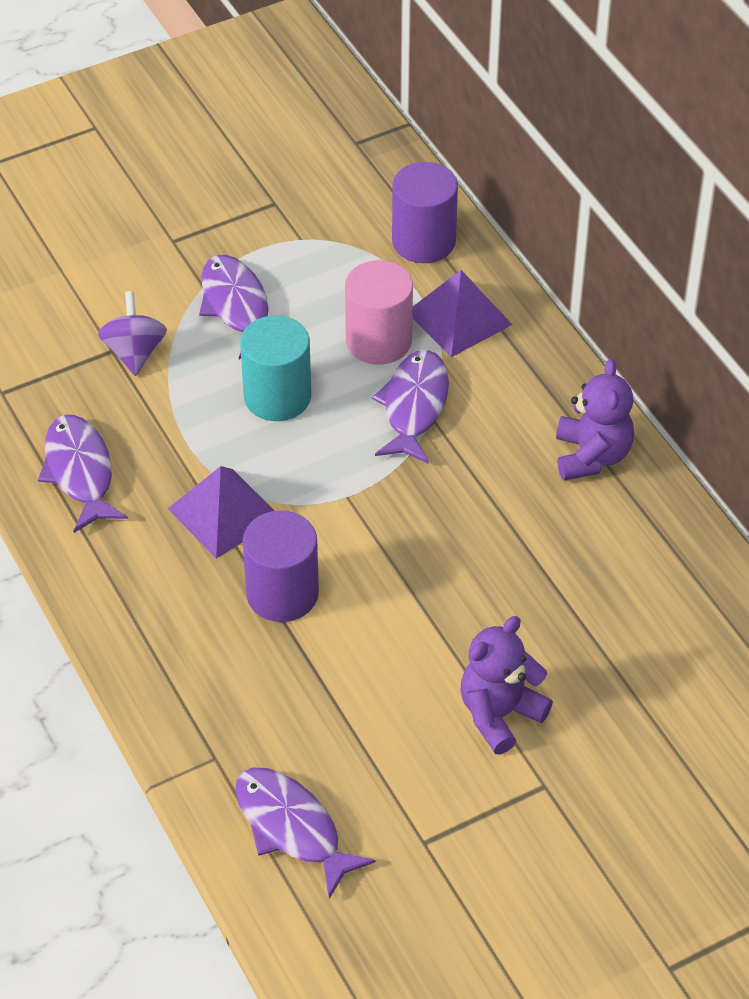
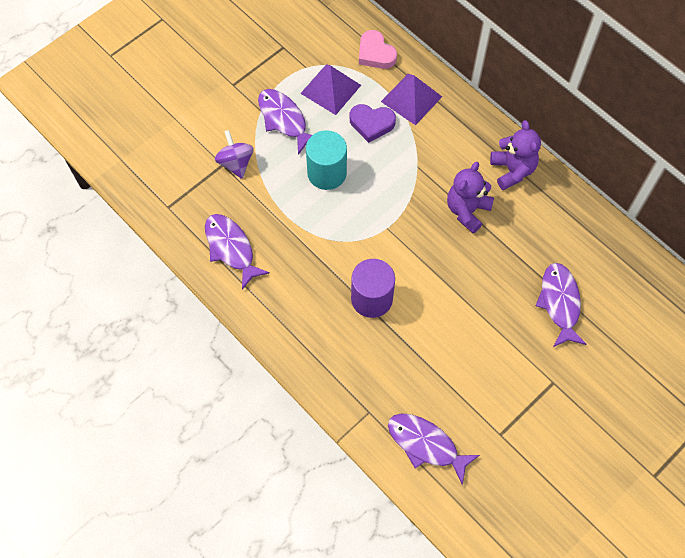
camera: 15 degrees left, 15 degrees up
purple pyramid [168,466,274,559] -> purple pyramid moved to [300,64,361,115]
pink cylinder [345,260,413,365] -> purple heart [350,104,396,143]
purple fish [372,350,449,464] -> purple fish moved to [535,263,587,347]
purple cylinder [392,162,458,263] -> pink heart [359,30,397,69]
purple teddy bear [461,616,553,754] -> purple teddy bear moved to [447,162,494,233]

